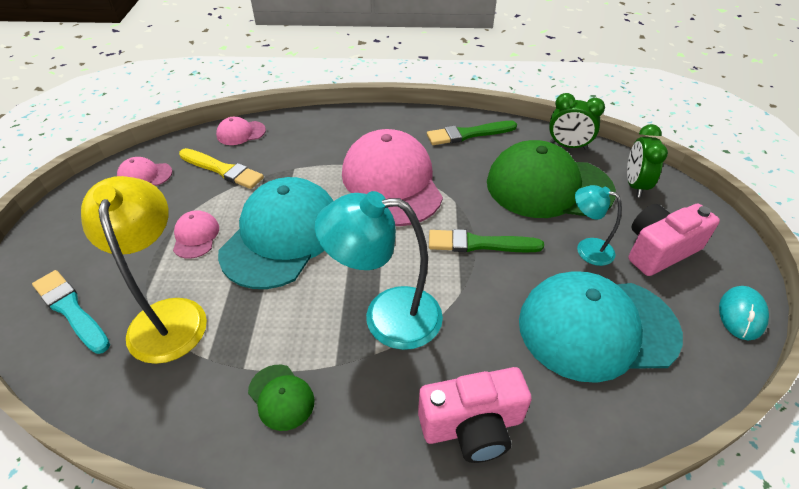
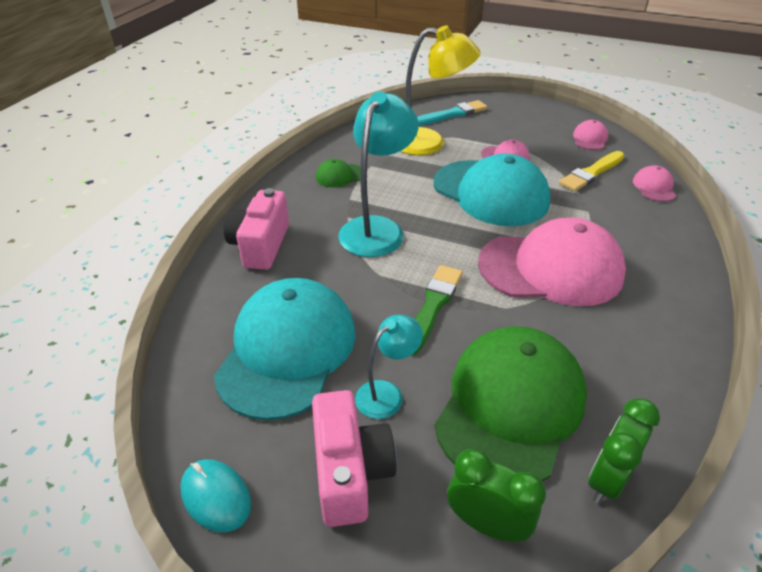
camera: 110 degrees right, 5 degrees down
green brush [427,121,517,145] -> none

